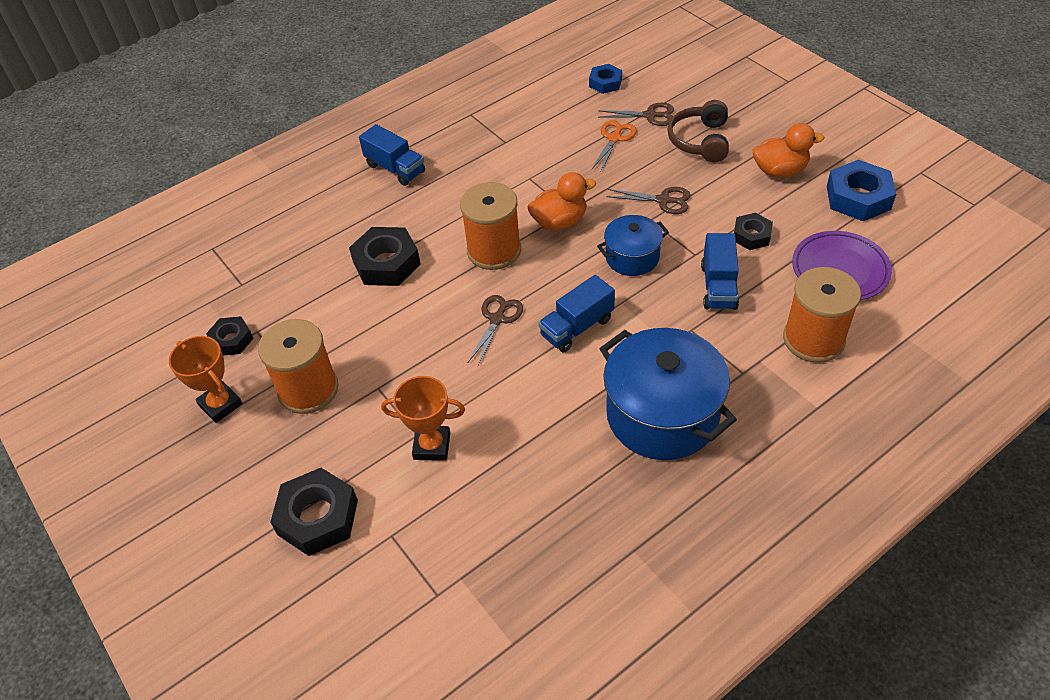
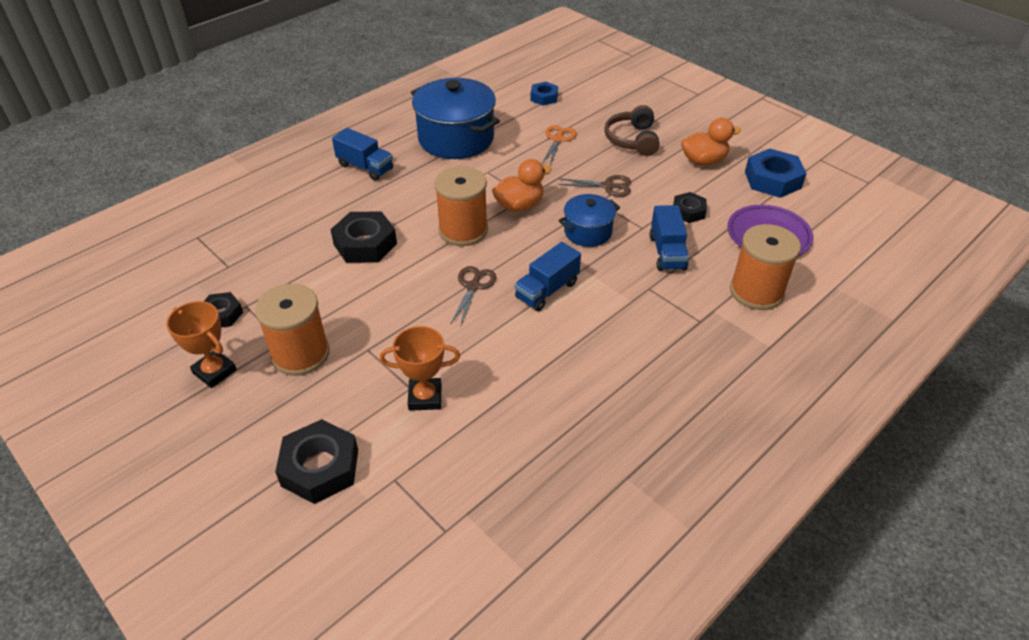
camera: 10 degrees left, 5 degrees down
brown scissors [598,103,674,126] -> none
blue pot [599,328,737,460] -> blue pot moved to [411,78,500,159]

